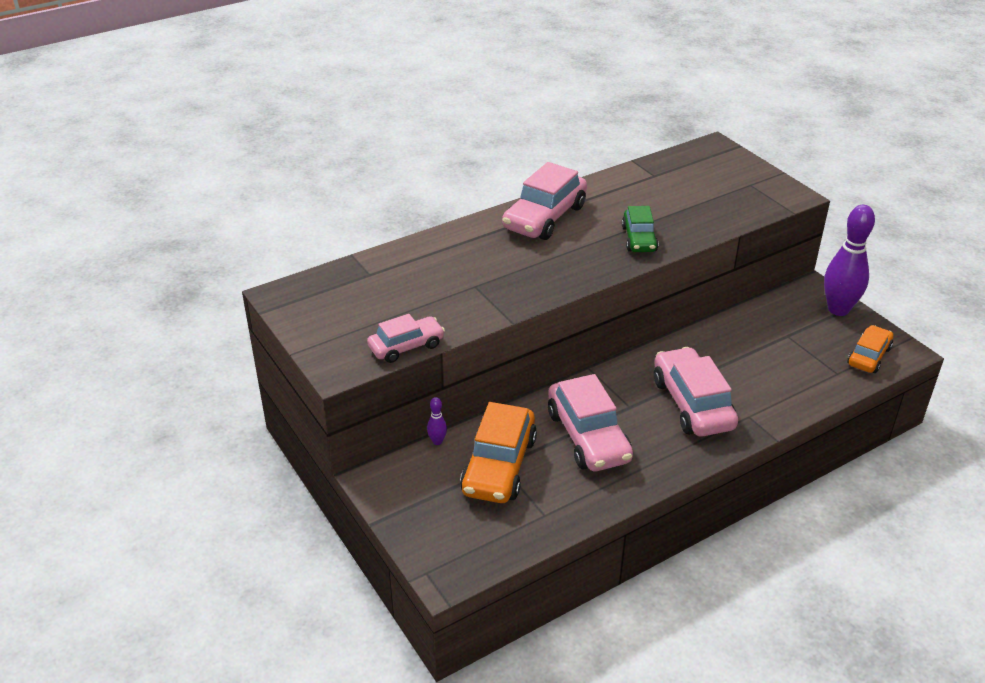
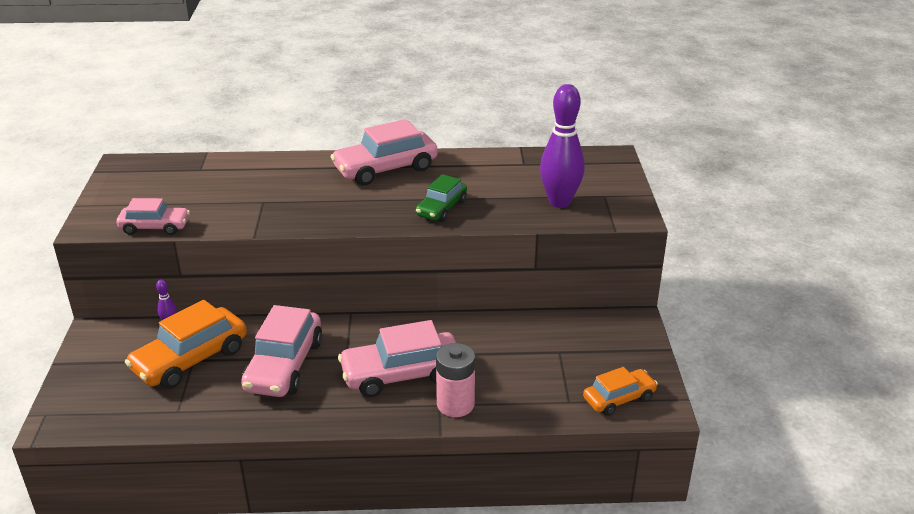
camera: 30 degrees right, 5 degrees down
pink car [654,347,738,437] -> pink car turned 120 degrees counterclockwise [338,320,456,397]
purple bowling pin [824,205,875,316] -> purple bowling pin moved to [540,84,584,208]
none -> pink battery [436,343,475,417]

